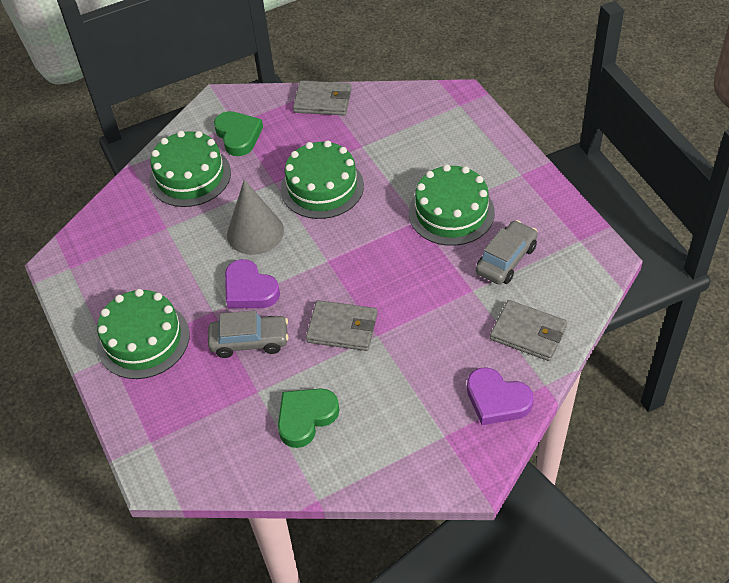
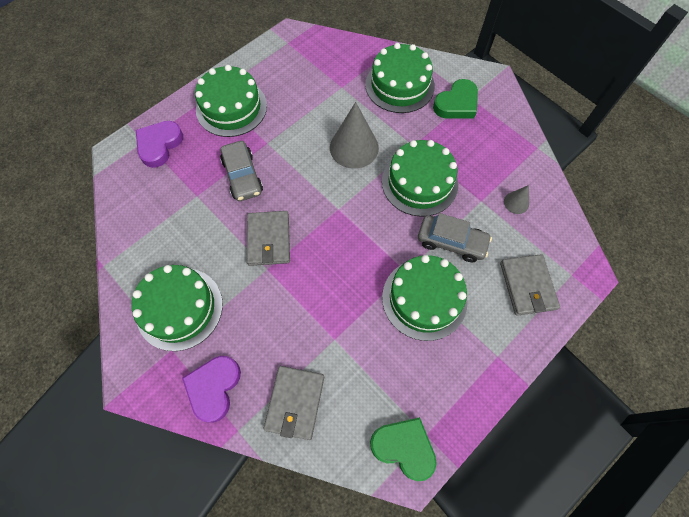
camera: 70 degrees right, 15 degrees up
purple heart [225,259,280,308] -> purple heart moved to [136,121,183,168]
green heart [278,388,339,448] -> green heart moved to [370,417,437,481]
grey wallet [293,81,352,115] -> grey wallet moved to [500,254,560,316]
grey car [476,220,538,285] -> grey car moved to [418,213,492,262]
none -> green cake [131,265,223,351]
none -> grey cone [504,185,529,214]

